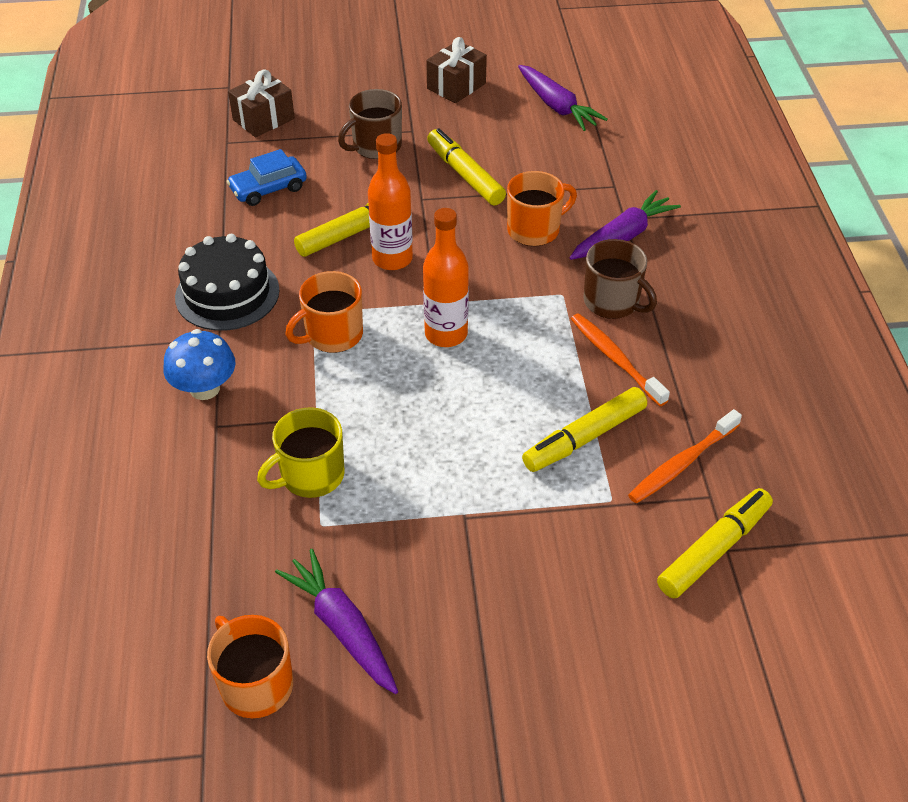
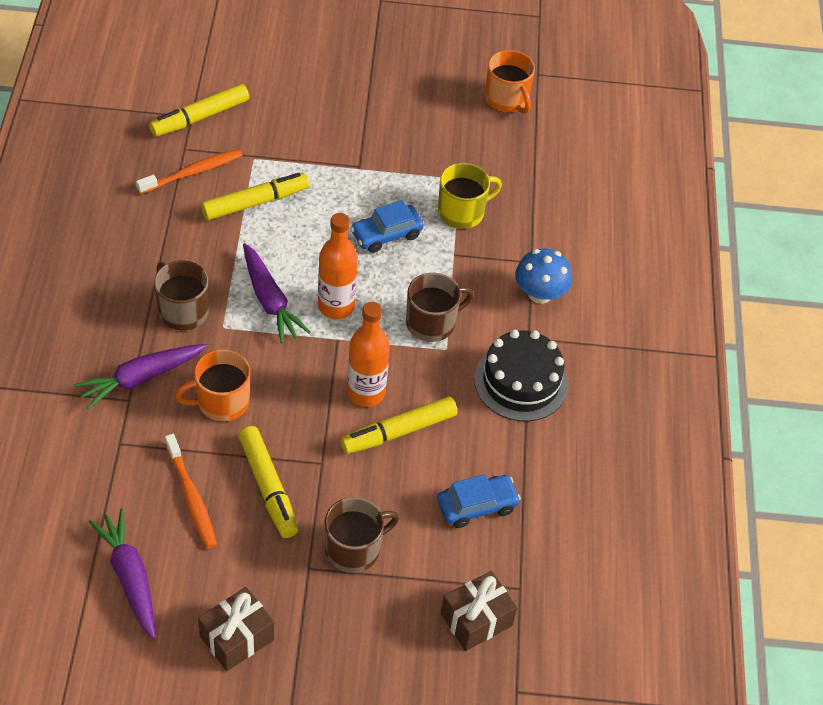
camera: 175 degrees left, 5 degrees up
purple carrot [275,549,398,694] -> purple carrot moved to [243,243,311,344]
orange mug [285,271,363,353] -> brown mug [406,273,474,342]
orange toothbrush [571,313,670,406] -> orange toothbrush moved to [165,434,217,549]
none -> blue car [350,200,424,253]

